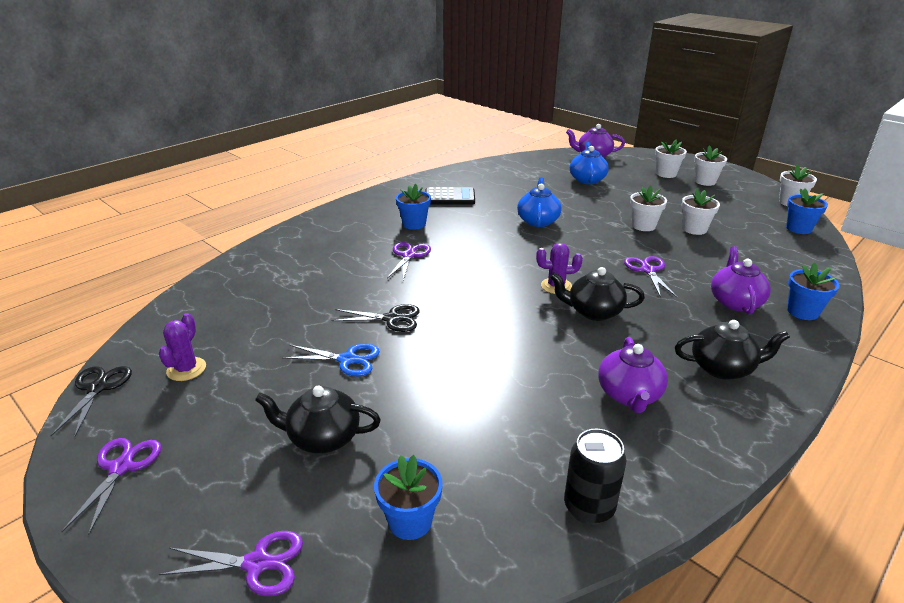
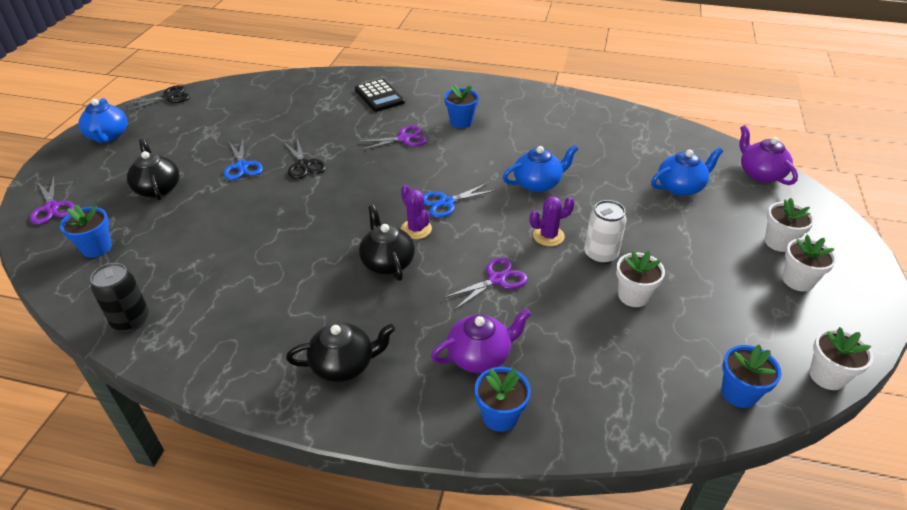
camera: 60 degrees right, 10 degrees up
purple scissors [61,438,161,535] -> blue teapot [79,98,127,143]
purple cactus [159,313,206,381] -> purple cactus moved to [529,196,575,246]
black calculator [425,187,475,205] -> black calculator moved to [355,79,405,112]
purple teapot [598,337,668,413] -> none
white flower pot [630,185,667,231] -> white can [584,200,627,265]
black teapot [675,320,790,380] -> black teapot turned 75 degrees counterclockwise [286,323,395,382]
none -> blue scissors [423,183,496,218]

